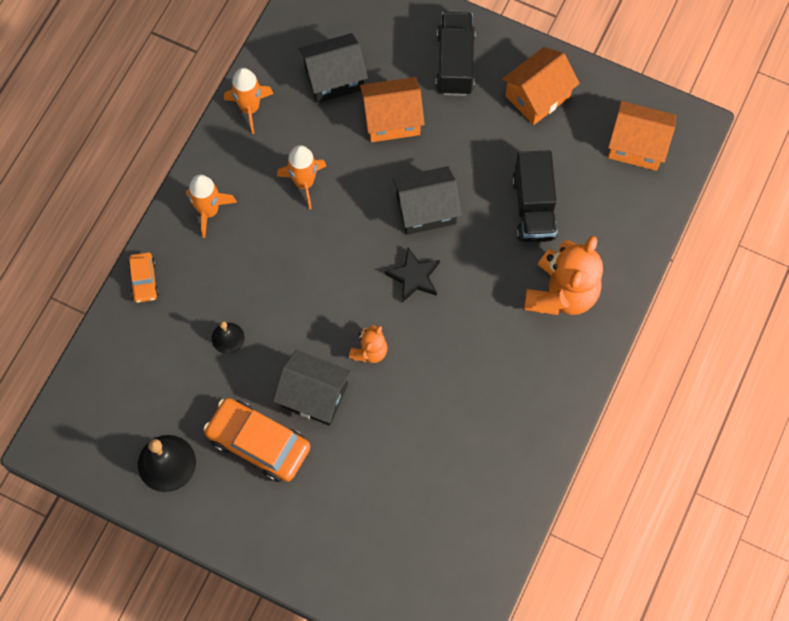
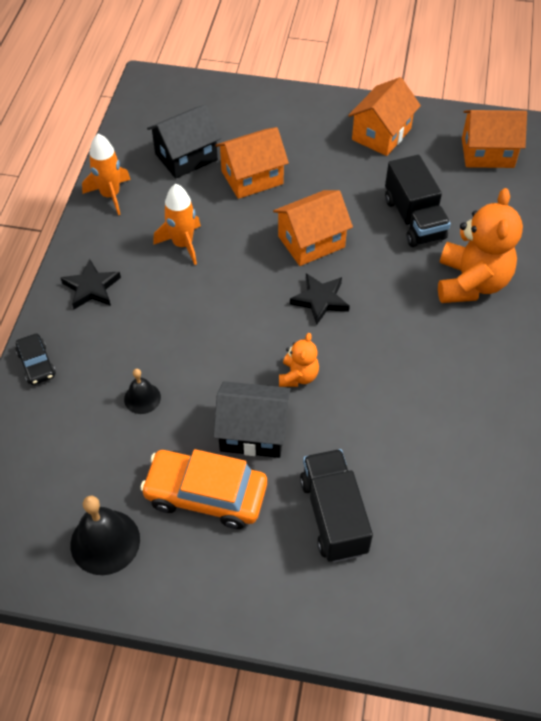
camera: 15 degrees left, 15 degrees down
orange car [128,252,159,303] -> black car [16,334,56,385]
orange rocket [186,174,237,238] -> black star [61,259,121,309]
black house [392,166,462,235] -> orange house [273,190,353,266]
black truck [436,12,476,96] -> black truck moved to [300,449,373,562]

